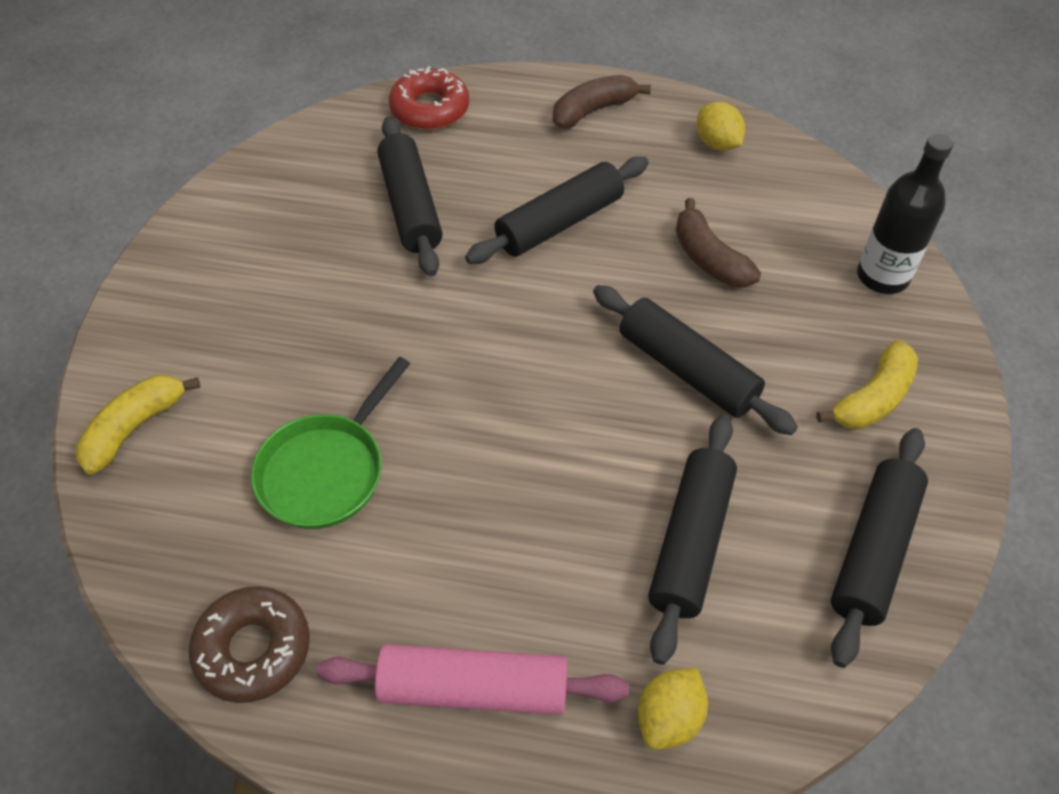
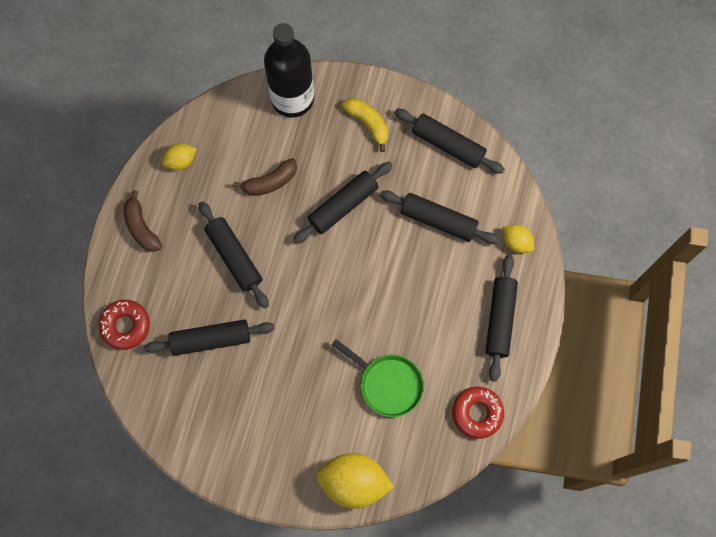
camera: 85 degrees left, 20 degrees up
yellow banana [76,375,200,475] -> yellow lemon [316,453,394,509]
brown donut [188,586,310,703] -> red donut [452,387,504,439]
pink rolling pin [316,644,629,715] -> black rolling pin [485,254,518,382]
black bottle [857,134,953,294] -> black bottle [264,23,314,118], size x1.57

